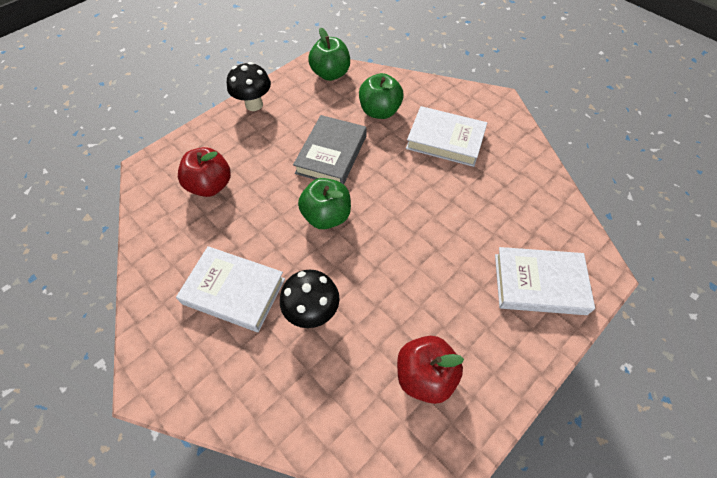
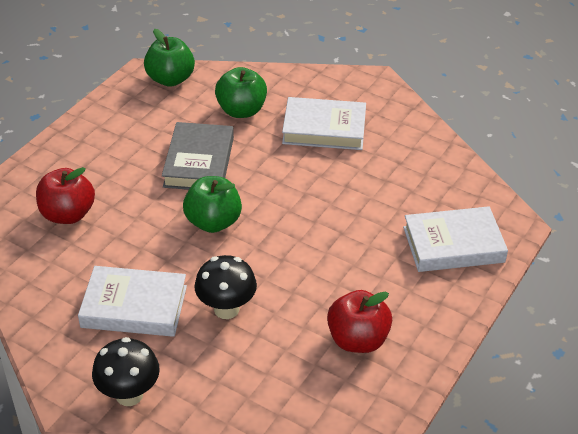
camera: 15 degrees left, 15 degrees down
black mushroom [227,62,271,111] -> black mushroom moved to [92,337,160,406]

